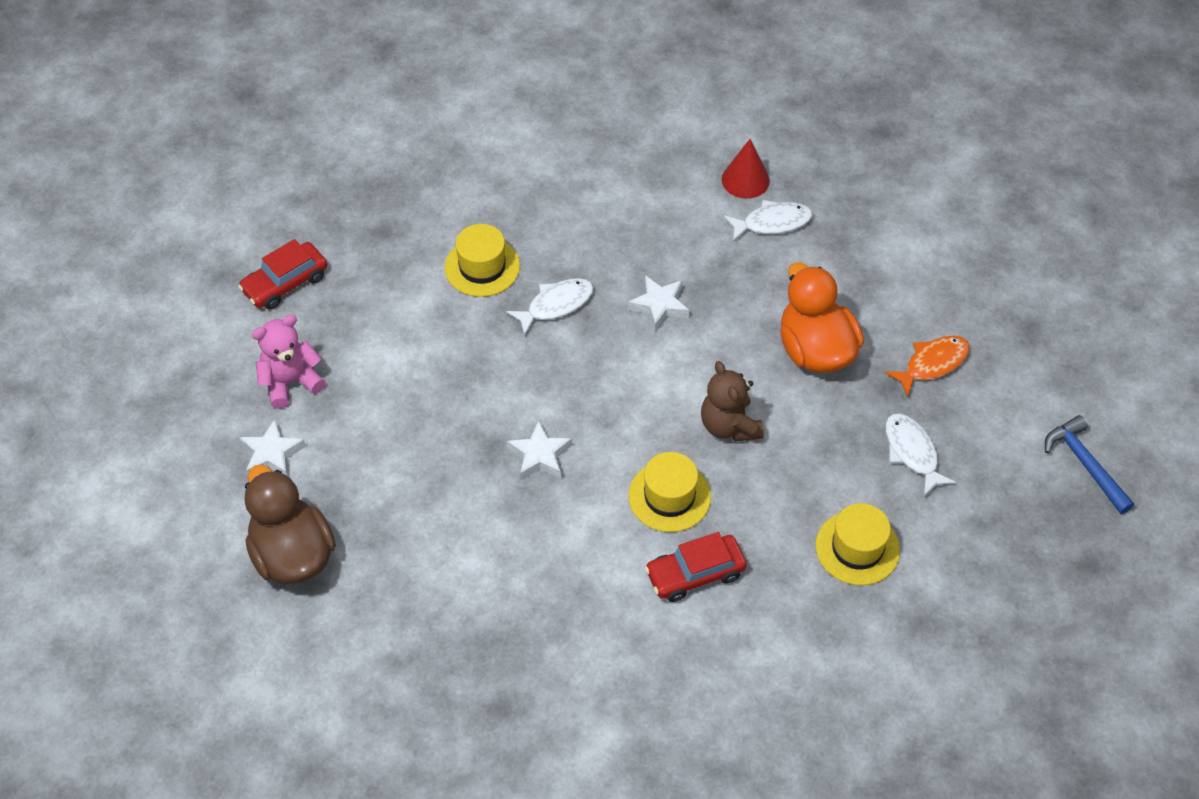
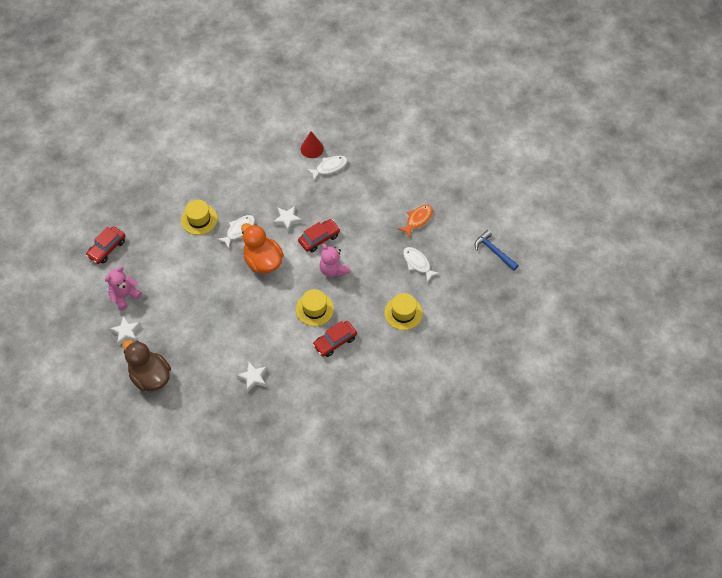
camera: 15 degrees left, 5 degrees up
white star [507,420,572,480] -> white star moved to [236,362,267,392]
brown teddy bear [701,361,764,441] -> pink teddy bear [319,244,350,277]
orange duck [780,262,864,373] -> orange duck moved to [241,223,284,273]
none -> red car [298,219,340,252]

